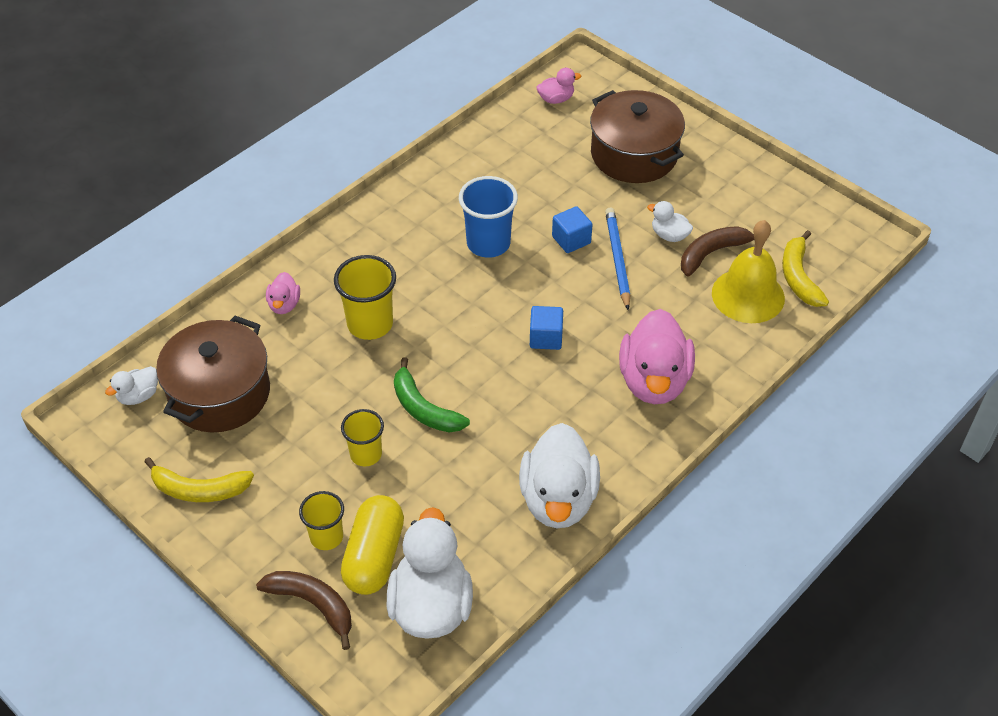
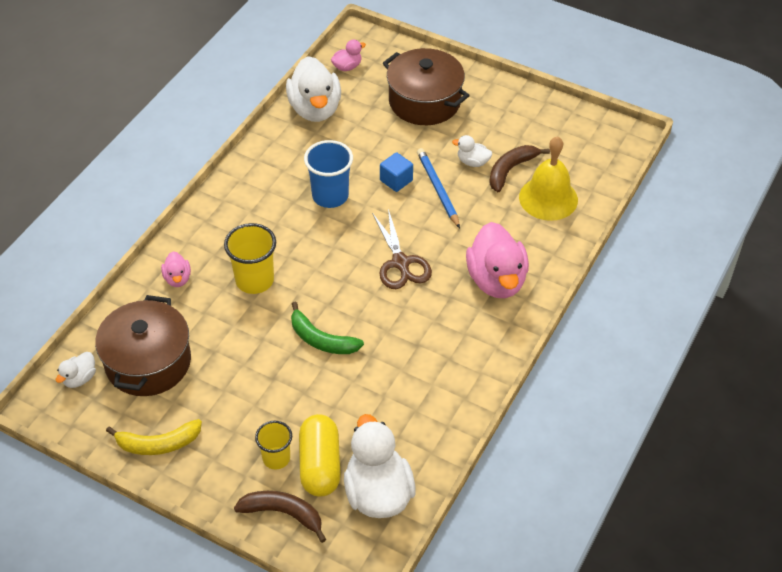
camera: 15 degrees left, 0 degrees up
yellow cup [341,409,384,466] -> none
white duck [519,423,600,528] -> white duck moved to [286,56,341,122]
blue cube [530,306,563,350] -> brown scissors [372,209,432,289]
yellow banana [782,230,829,307] -> none

